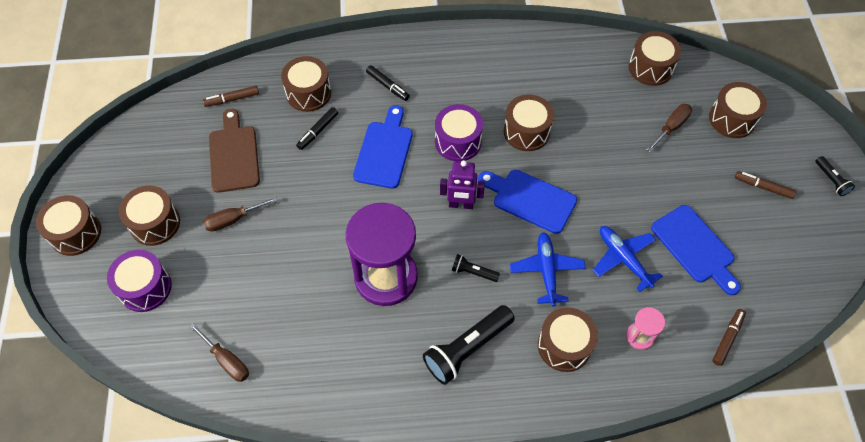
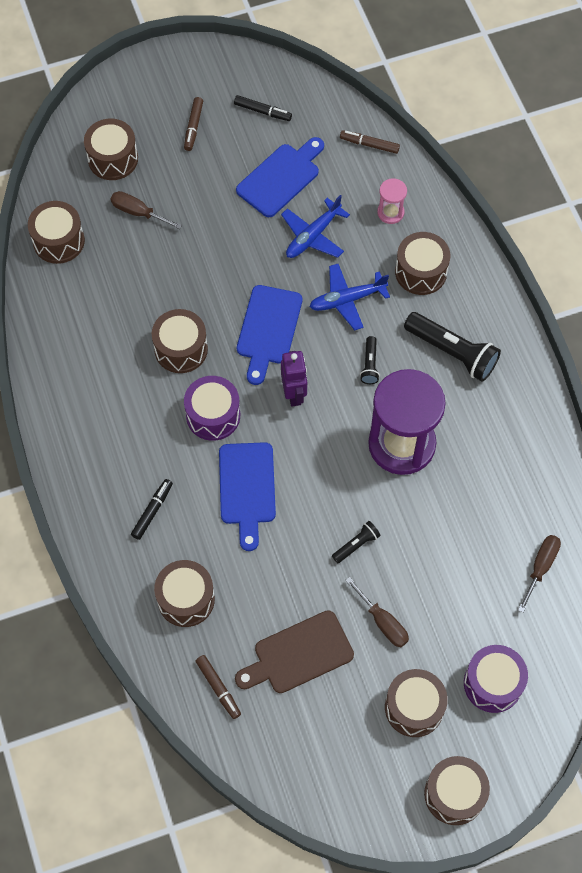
camera: 105 degrees left, 5 degrees up
black marker [296,107,338,150] -> black marker moved to [234,95,292,121]
blue cutting board [353,105,413,189] -> blue cutting board turned 90 degrees counterclockwise [219,442,276,551]
black flashlight [815,156,855,196] -> black flashlight moved to [332,521,381,563]

